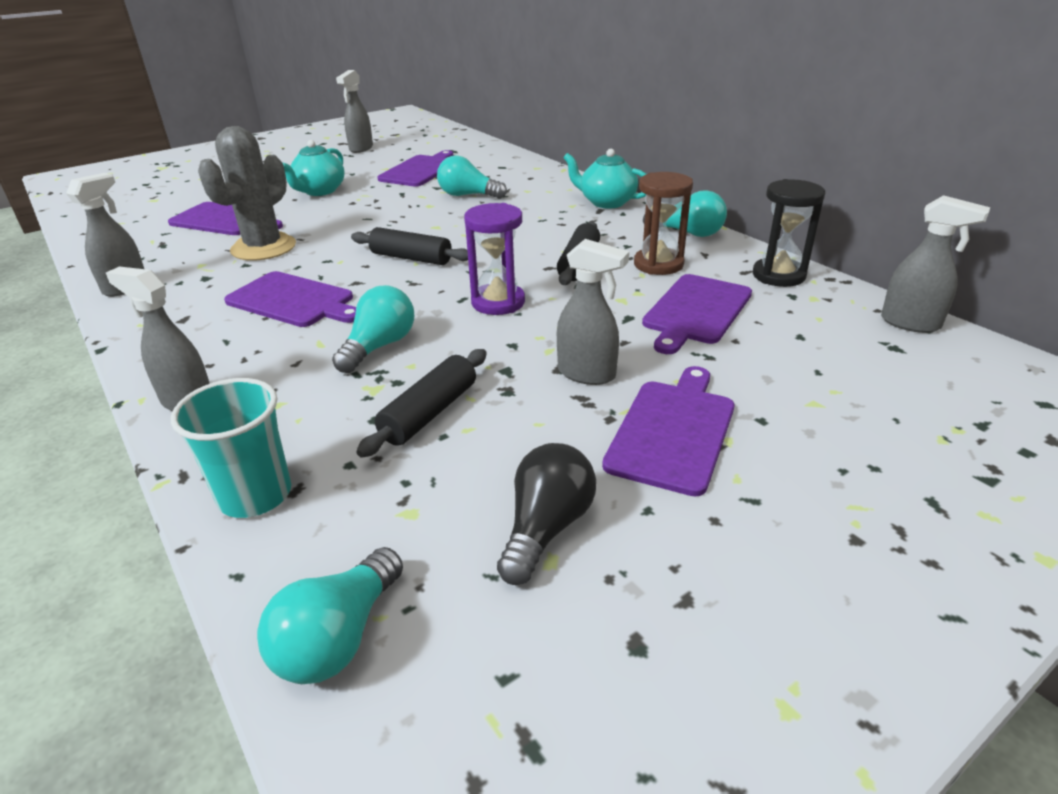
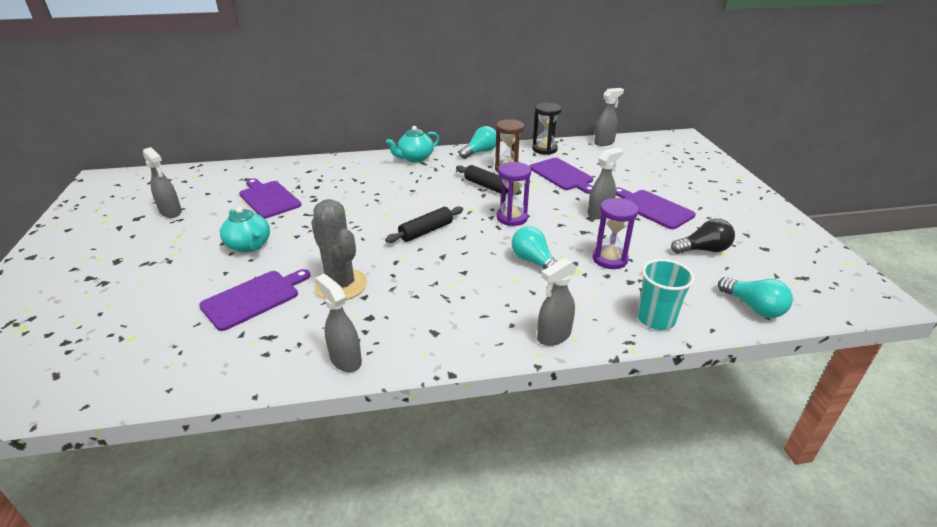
camera: 65 degrees left, 0 degrees up
purple cutting board [224,271,356,327] -> none
black rolling pin [356,349,487,458] -> purple hourglass [592,198,639,269]
turquoise light bulb [437,155,507,199] -> none
black light bulb [497,443,596,585] -> black light bulb turned 120 degrees clockwise [671,219,735,254]

